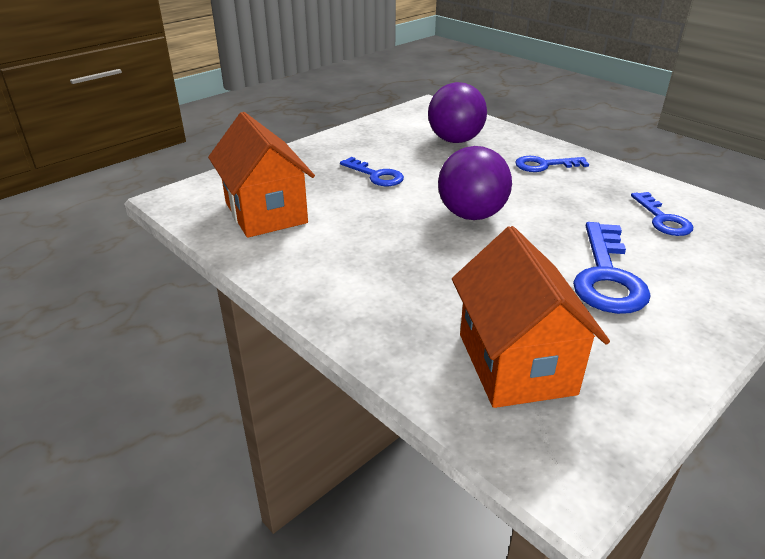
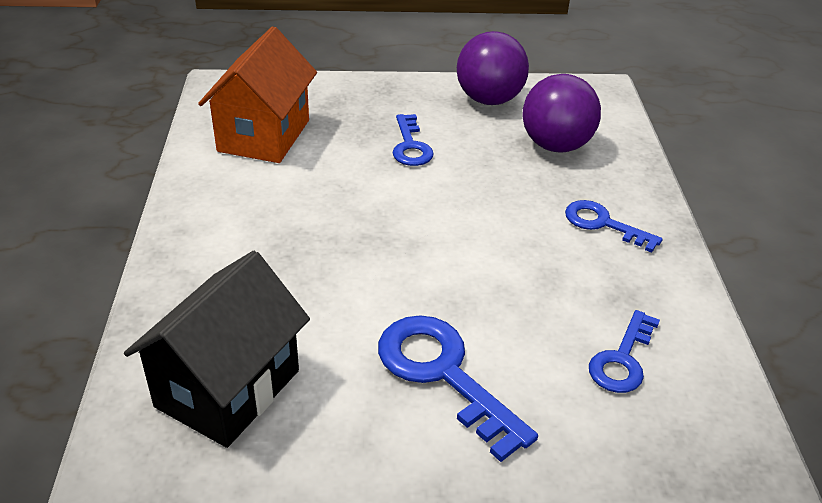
camera: 40 degrees right, 5 degrees up
purple ball [438,146,512,220] -> purple ball moved to [457,31,529,105]
orange house [452,226,610,408] -> black house [124,251,310,448]
blue key [573,222,651,314] -> blue key turned 90 degrees clockwise [378,315,538,462]

